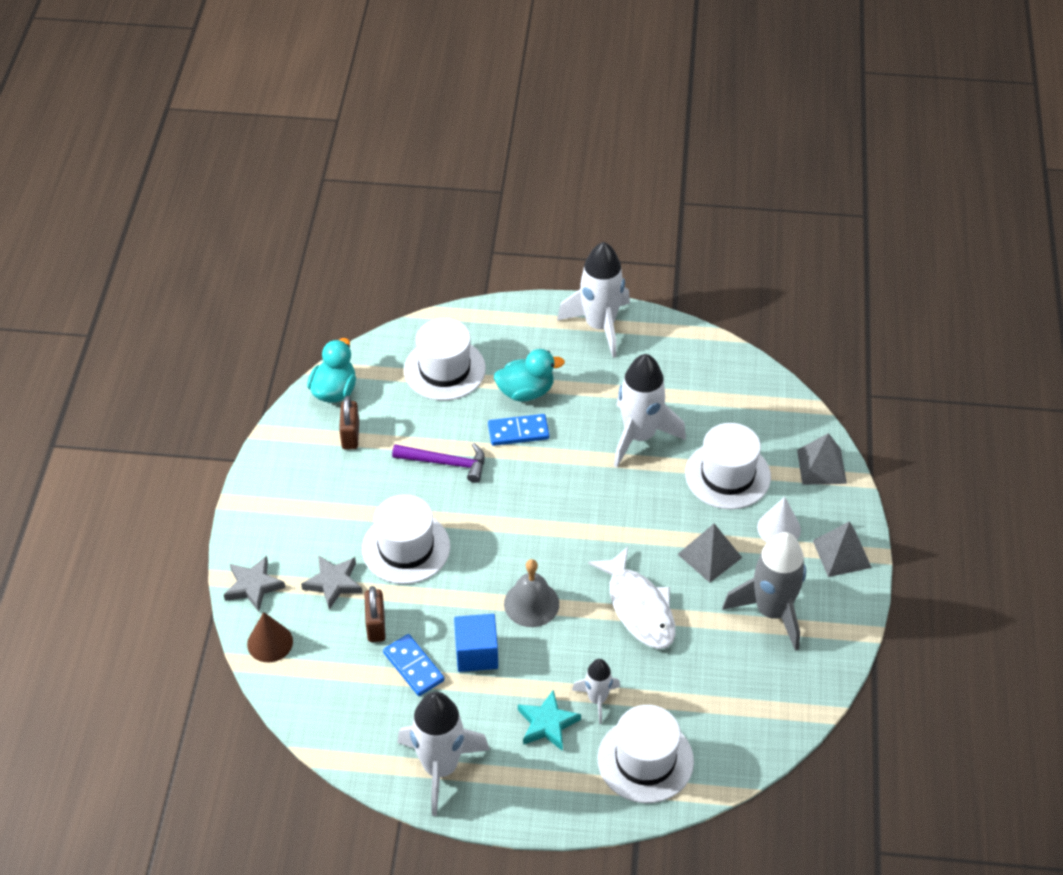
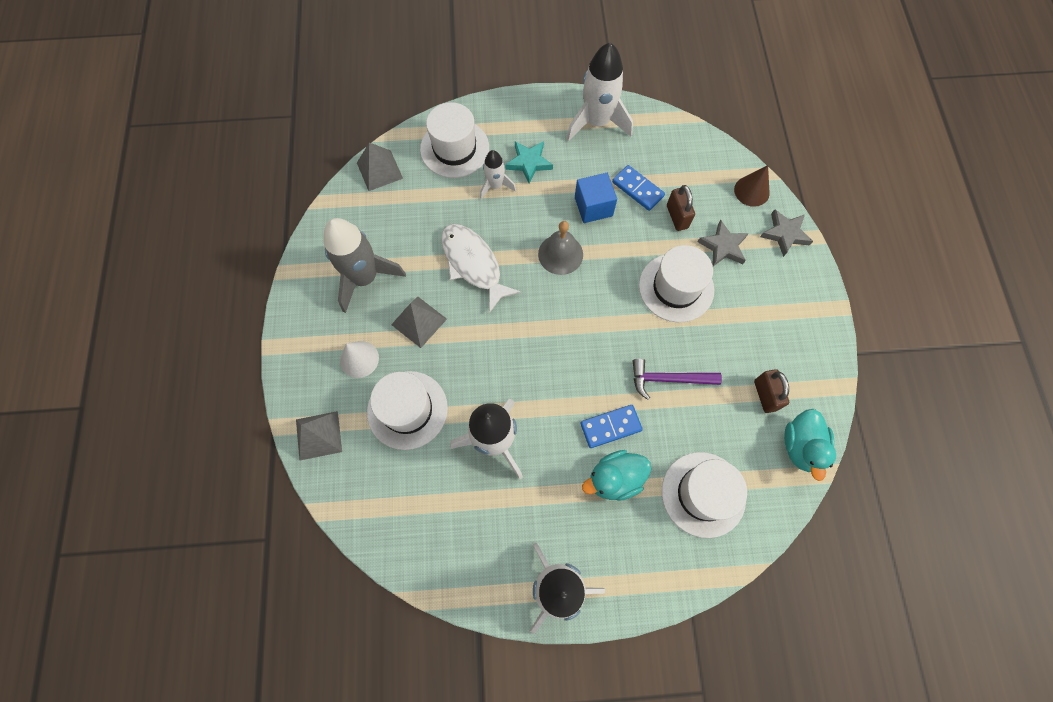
camera: 170 degrees right, 20 degrees up
grey pyramid [813,521,872,577] -> grey pyramid moved to [357,143,403,191]

